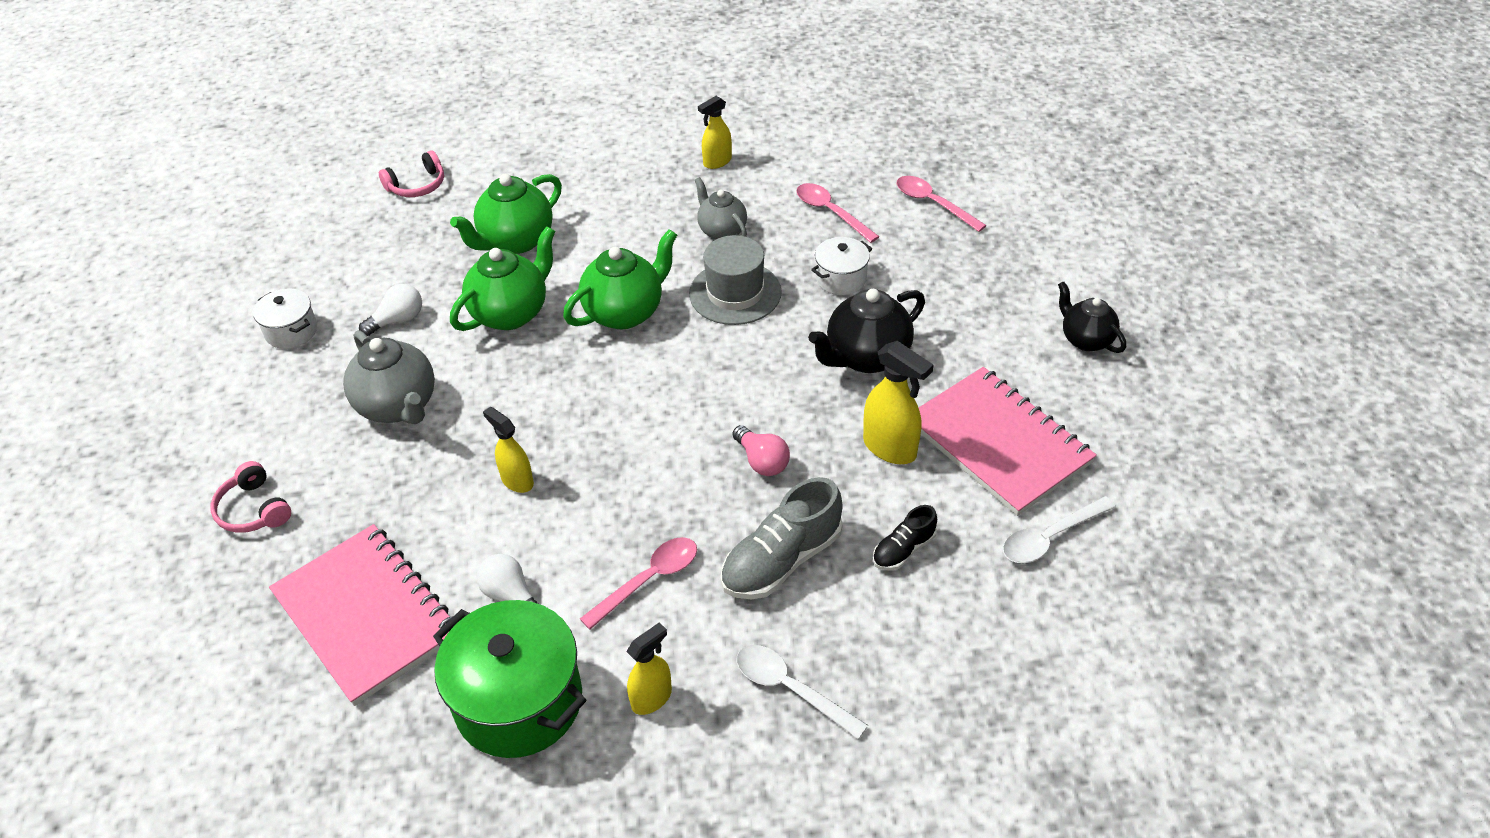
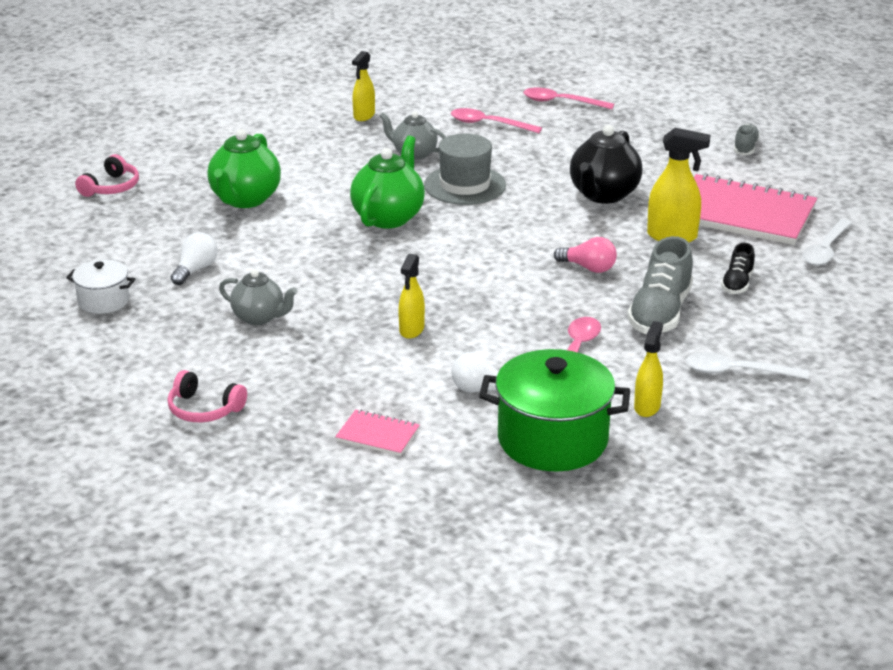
camera: 30 degrees left, 15 degrees down
pink notebook [269,524,454,706] -> pink notebook [335,409,420,456], size x0.45
grey teapot [343,330,435,424] -> grey teapot [219,269,297,325], size x0.65
green teapot [450,226,555,331] -> none
yellow spray bottle [483,407,534,493] -> yellow spray bottle turned 90 degrees counterclockwise [398,254,425,339]
white pot [811,237,872,295] -> none
black teapot [1058,281,1126,353] -> grey shoe [734,124,760,155]

